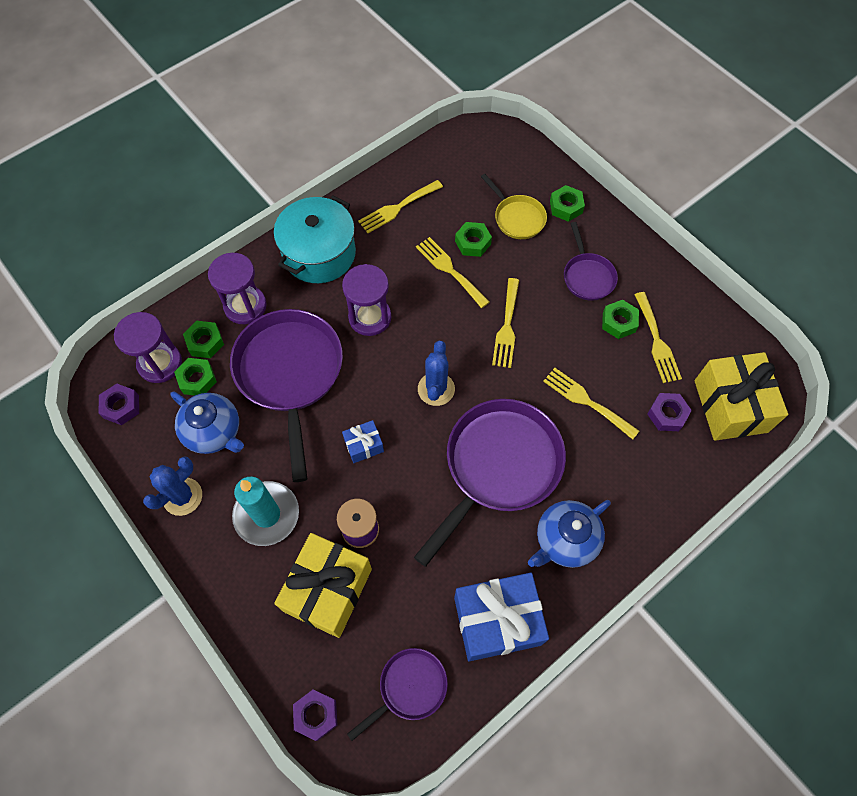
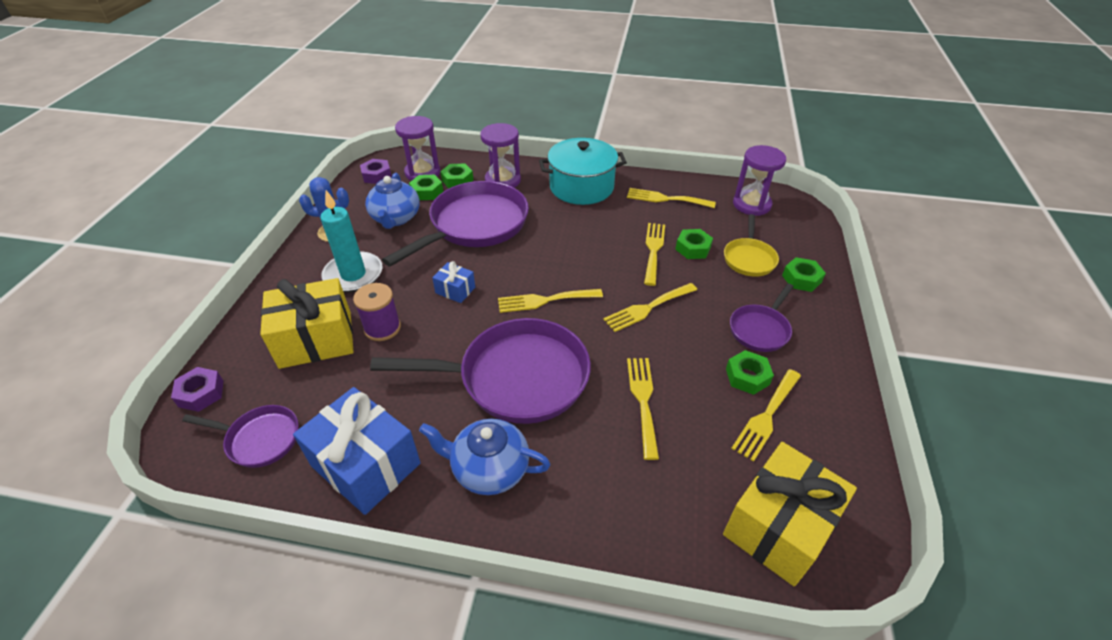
camera: 50 degrees right, 20 degrees down
purple hourglass [342,264,391,336] -> purple hourglass moved to [733,145,786,216]
blue cactus [418,341,455,406] -> yellow fork [498,289,603,313]
purple nut [647,393,692,431] -> none

